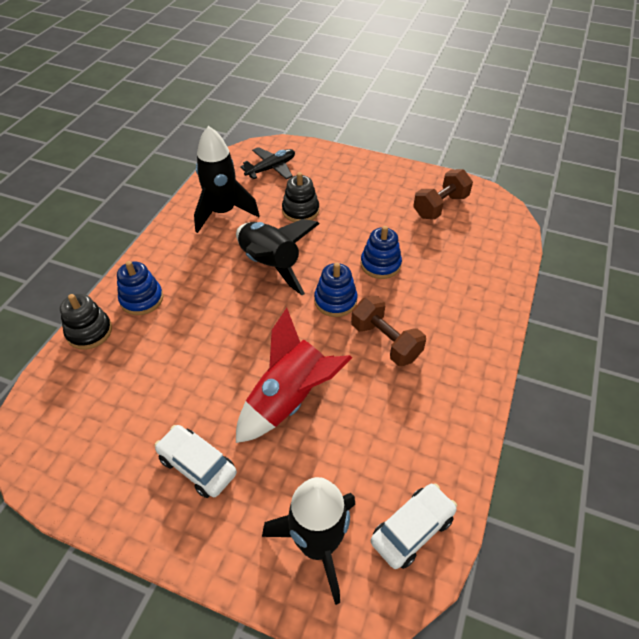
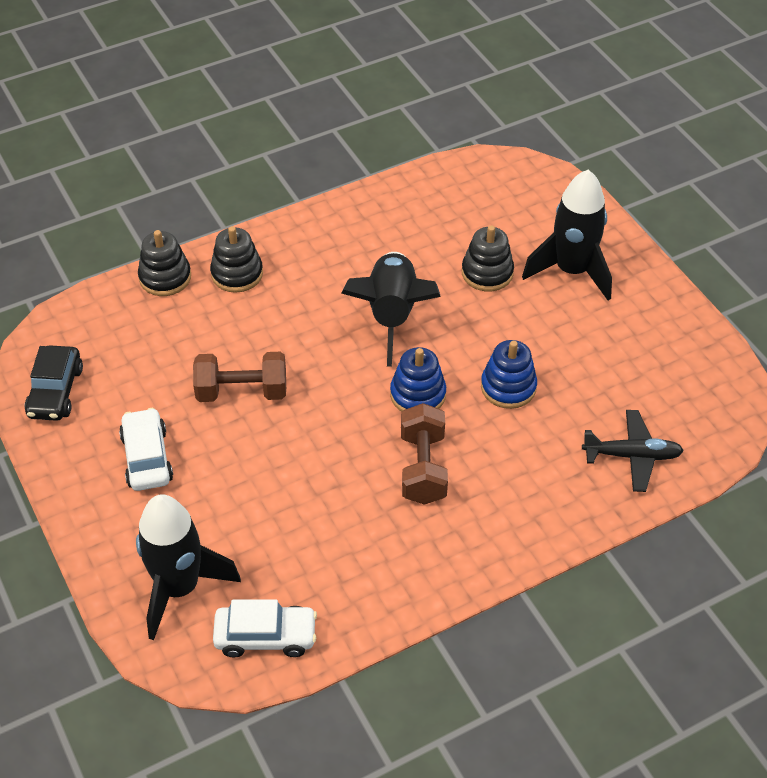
camera: 40 degrees right, 0 degrees up
blue stacking toy [117,261,163,315] -> black stacking toy [210,226,263,293]
black rocket [194,126,260,233] -> black rocket moved to [522,170,612,301]
red rocket [236,308,352,443] -> none
black plane [240,147,295,180] -> black plane moved to [582,410,684,492]
brown dumbbell [413,169,473,219] -> brown dumbbell moved to [193,352,286,402]
none -> black car [24,345,83,421]

